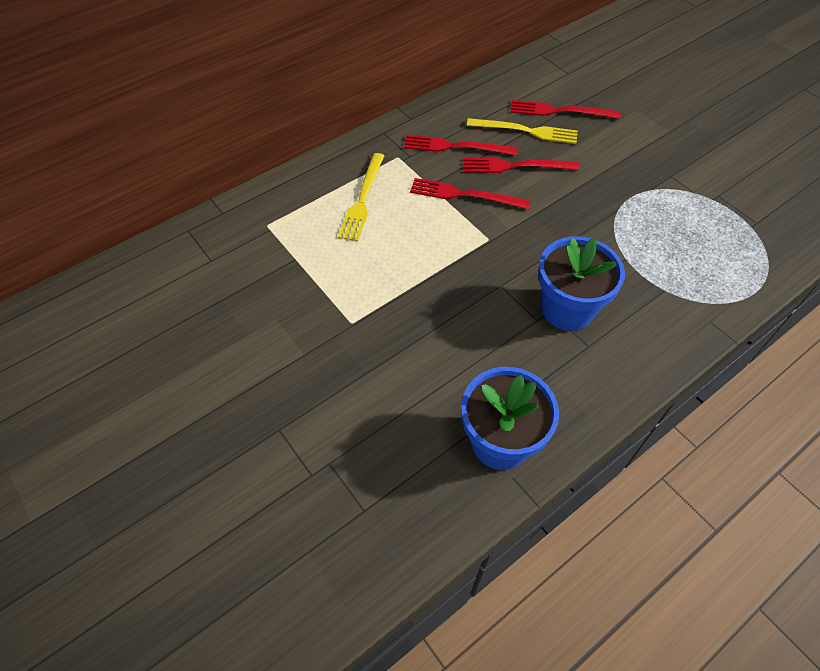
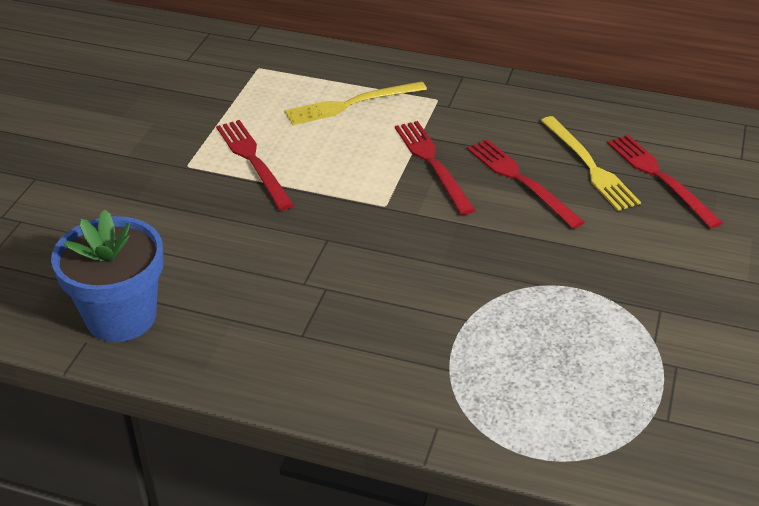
camera: 55 degrees right, 15 degrees down
red fork [404,135,518,155] -> red fork moved to [216,120,294,211]
blue flower pot [538,236,625,331] -> none

